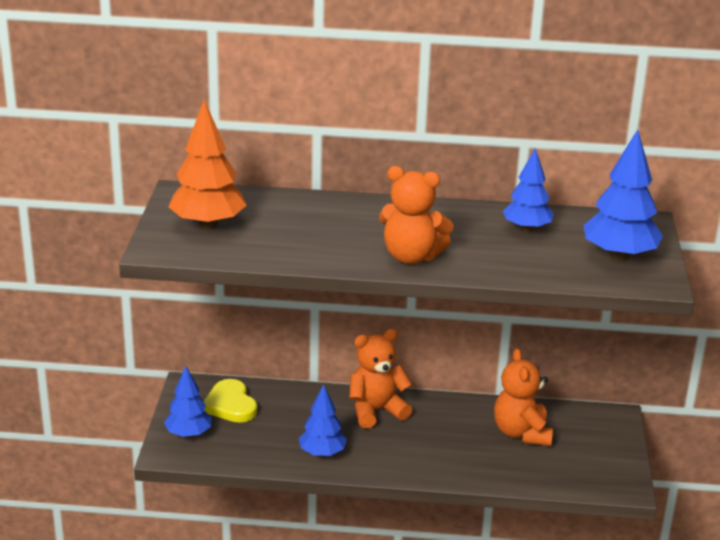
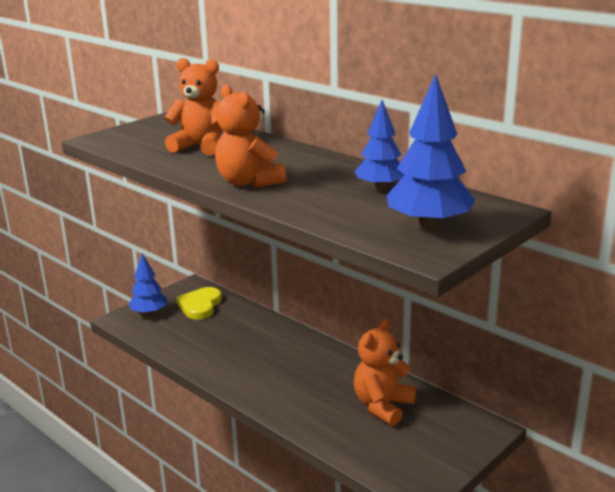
camera: 40 degrees right, 5 degrees down
orange tree [168,100,246,229] -> none
blue tree [299,384,347,457] -> none
orange teddy bear [349,329,412,428] -> orange teddy bear moved to [164,58,222,155]

